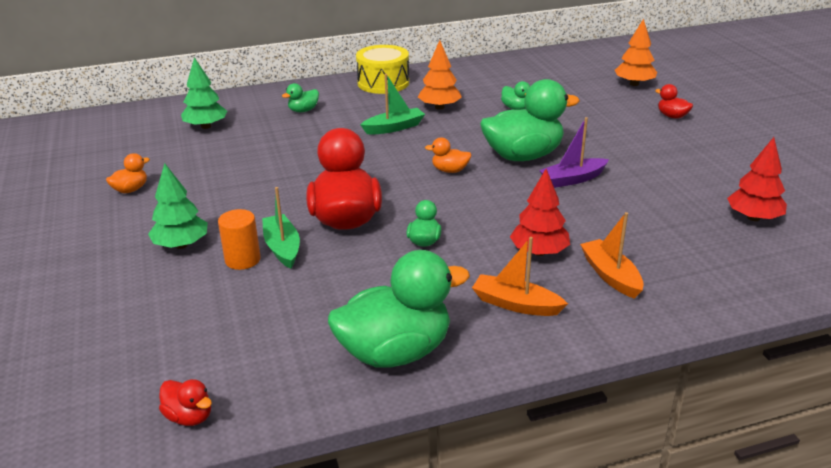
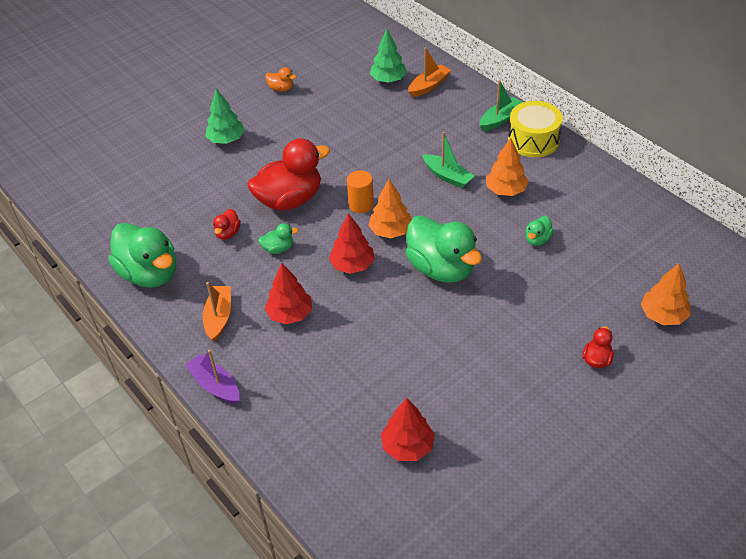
camera: 70 degrees right, 15 degrees up
red duck [159,379,212,426] -> red duck moved to [213,209,241,240]
orange cylinder [218,209,261,270] -> orange cylinder moved to [347,170,374,213]
green boat [262,187,300,269] -> green boat moved to [479,80,523,131]
green duck [282,83,319,112] -> none
orange duck [425,137,471,173] -> orange tree [368,179,411,238]
purple boat [539,117,609,188] -> purple boat moved to [185,350,239,404]
orange boat [580,212,644,299] -> orange boat moved to [408,47,451,97]
none -> red tree [329,213,375,274]

